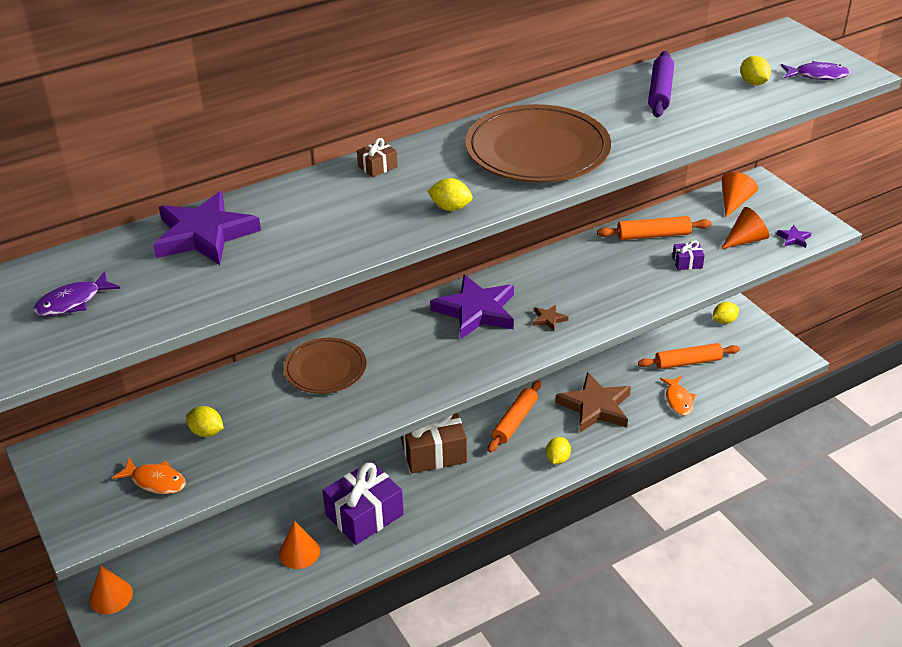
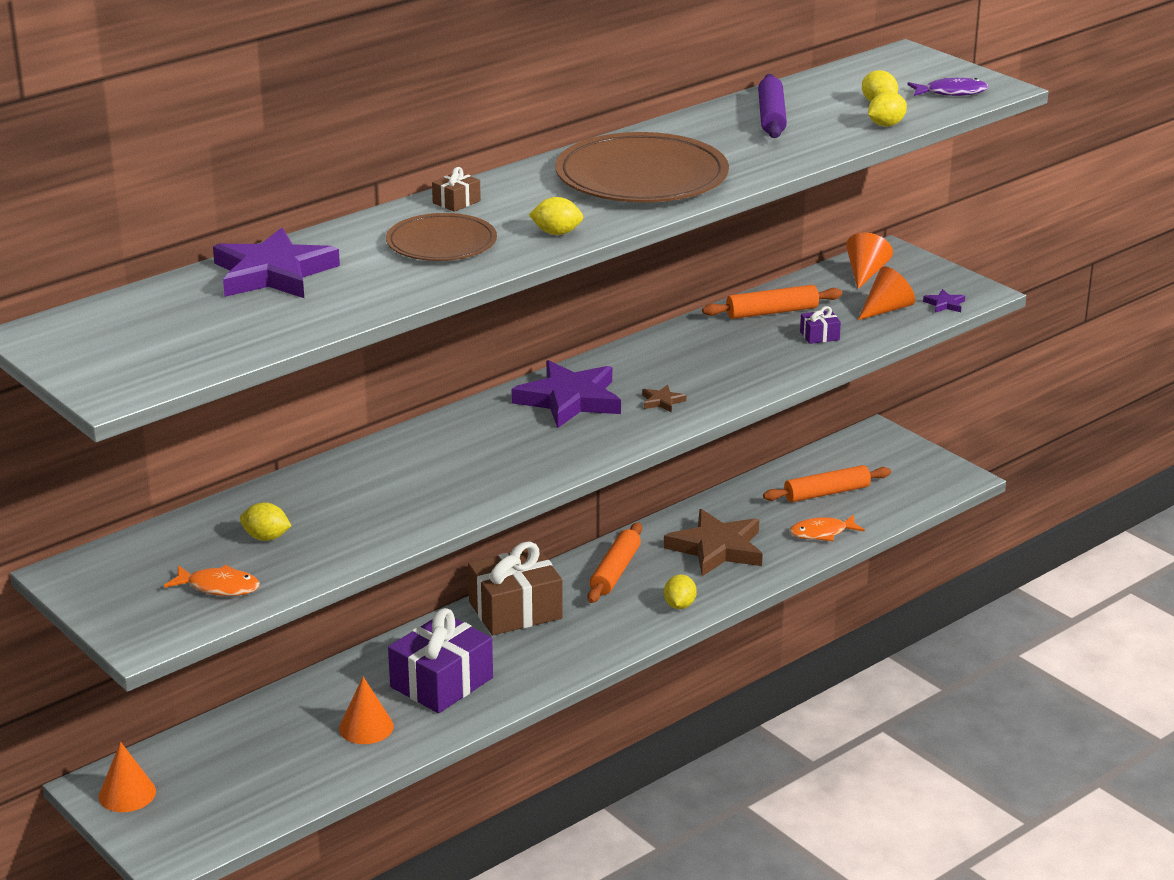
camera: 10 degrees left, 10 degrees down
purple fish [33,271,121,316] -> none
brown plate [284,338,366,394] -> brown plate moved to [386,213,497,261]
orange fish [660,376,696,416] -> orange fish turned 90 degrees clockwise [790,515,865,541]
yellow lemon [712,302,739,324] -> yellow lemon moved to [868,92,907,126]

